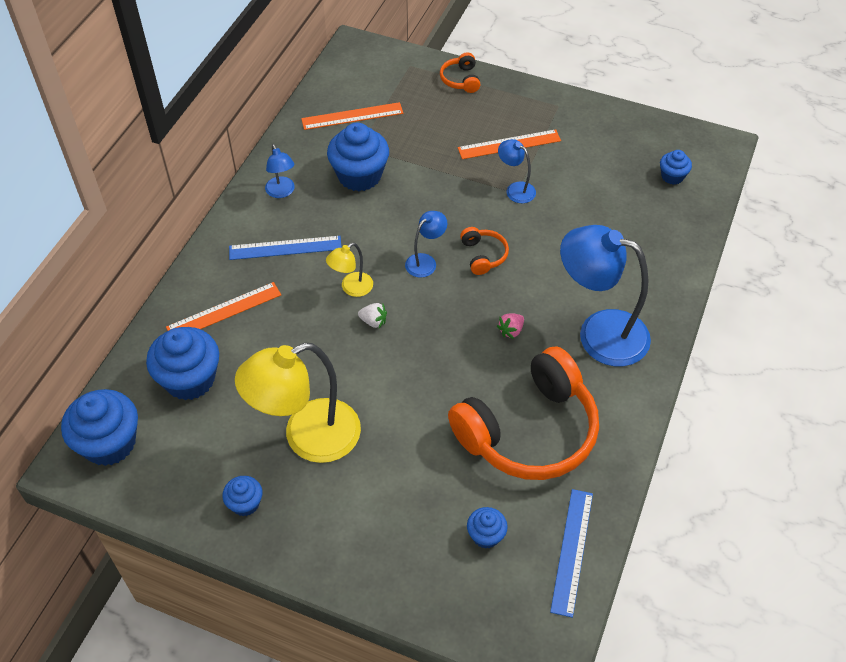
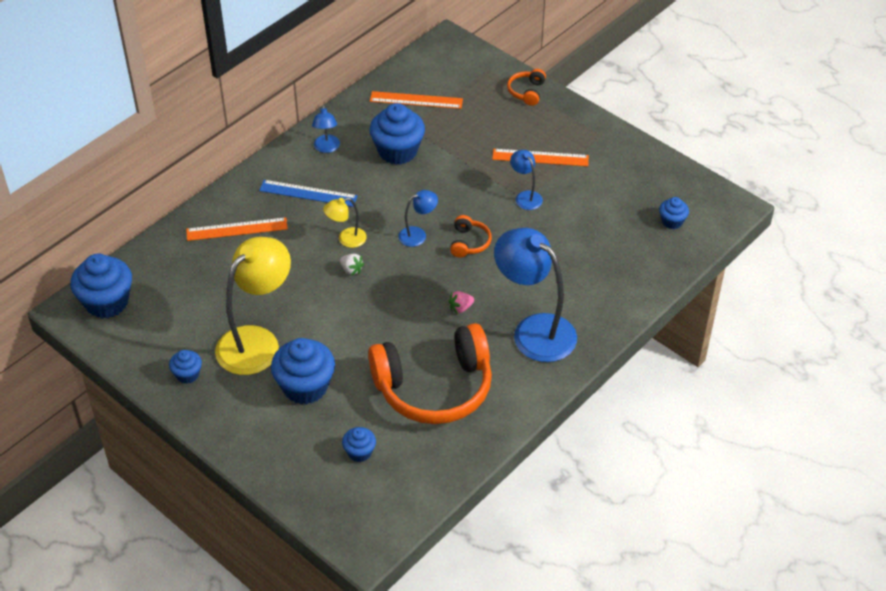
camera: 20 degrees right, 5 degrees down
blue cupcake [146,327,219,400] -> blue cupcake moved to [271,338,335,405]
yellow lamp [235,343,361,463] -> yellow lamp turned 135 degrees clockwise [215,237,291,375]
blue ruler [550,489,593,618] -> none

